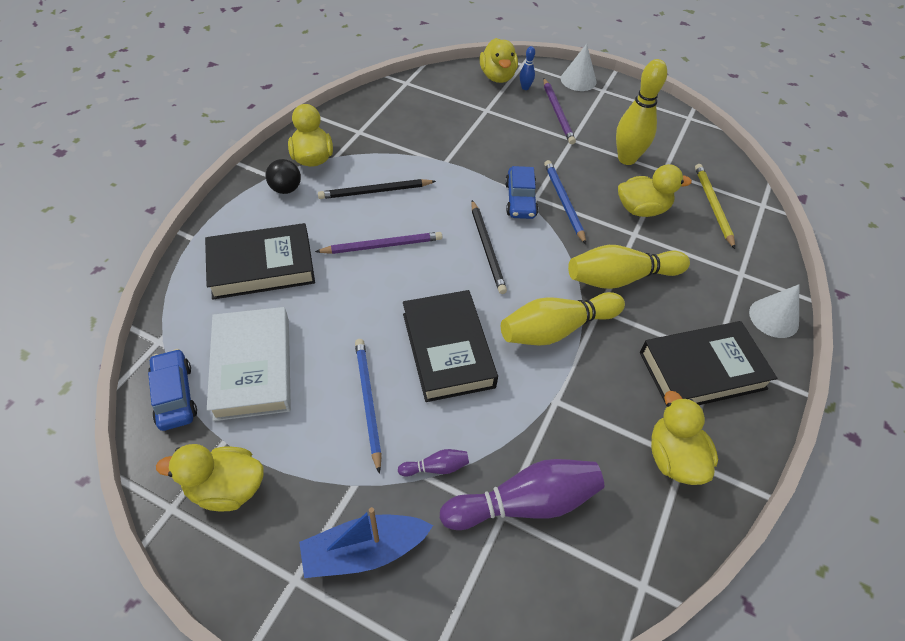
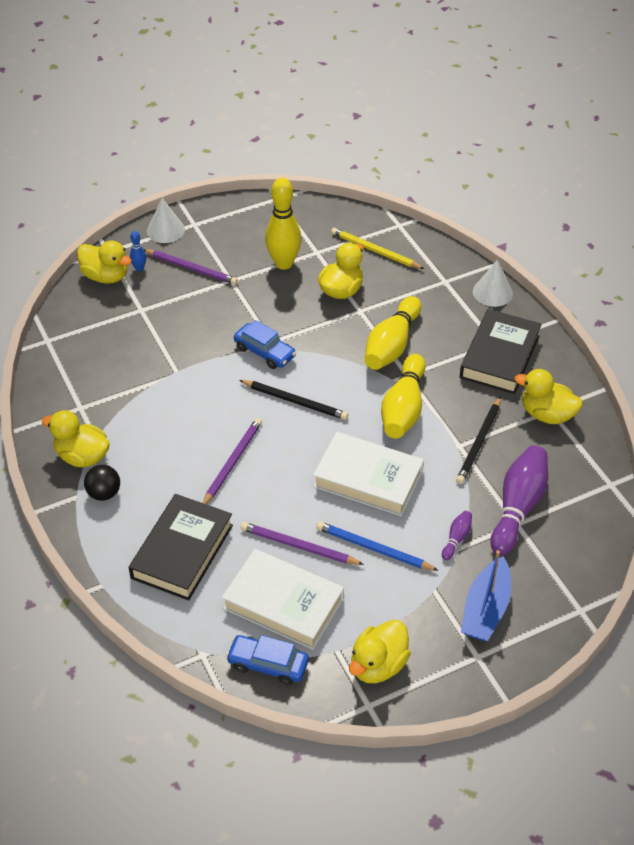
camera: 50 degrees left, 5 degrees down
black pencil [318,179,436,199] -> black pencil moved to [456,396,501,484]
black book [403,290,498,402] -> white book [313,432,424,516]
blue pencil [544,160,586,244] -> none
none -> purple pencil [240,522,364,565]

